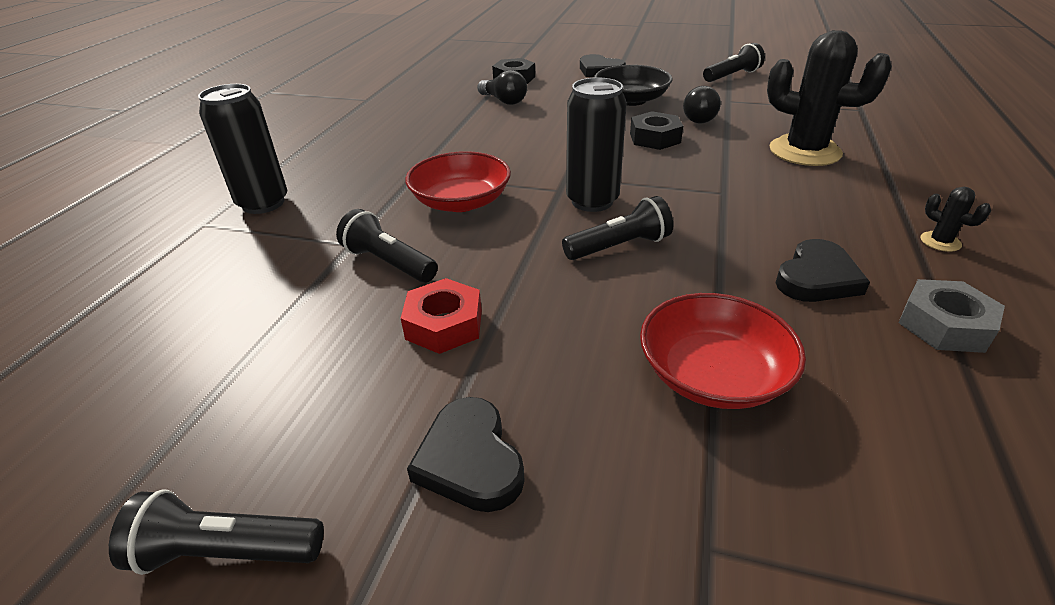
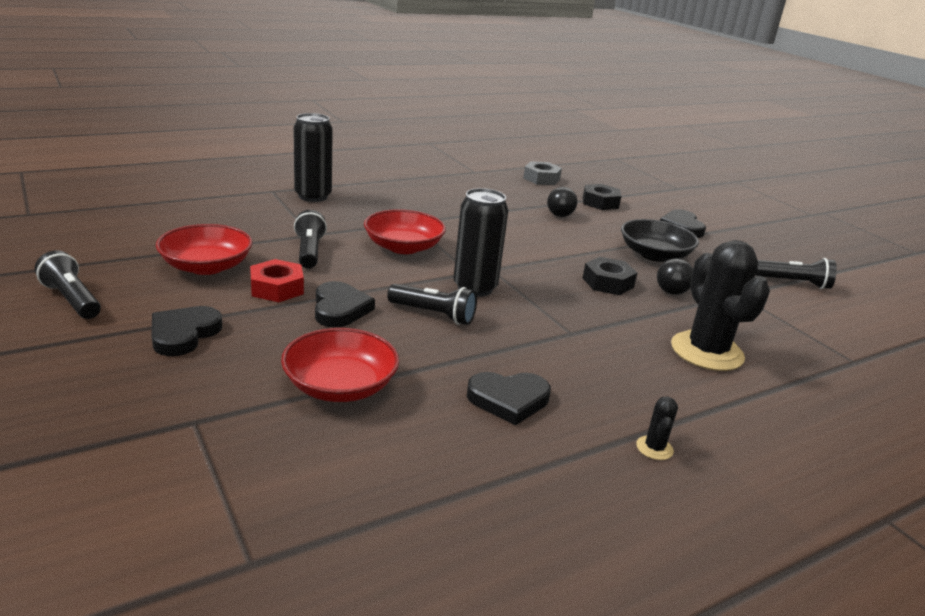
camera: 40 degrees right, 10 degrees down
grey nut [899,279,1005,353] -> grey nut moved to [523,161,562,185]
none -> red bowl [156,224,252,275]
none -> black heart [315,281,375,327]

